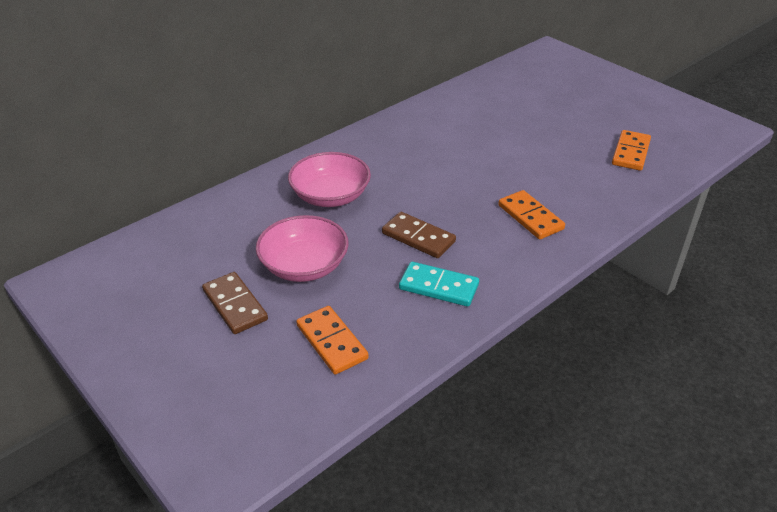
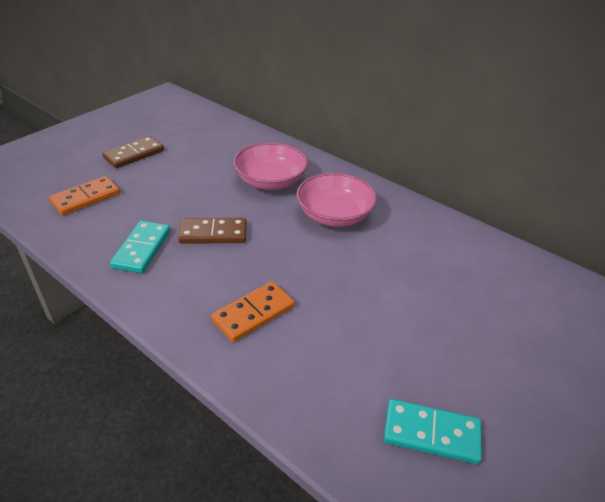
camera: 80 degrees right, 0 degrees up
pink bowl [256,215,349,282] -> pink bowl moved to [297,173,377,227]
brown domino [382,212,456,258] -> brown domino turned 60 degrees clockwise [178,218,247,244]
orange domino [612,130,651,171] -> turquoise domino [383,399,482,465]

